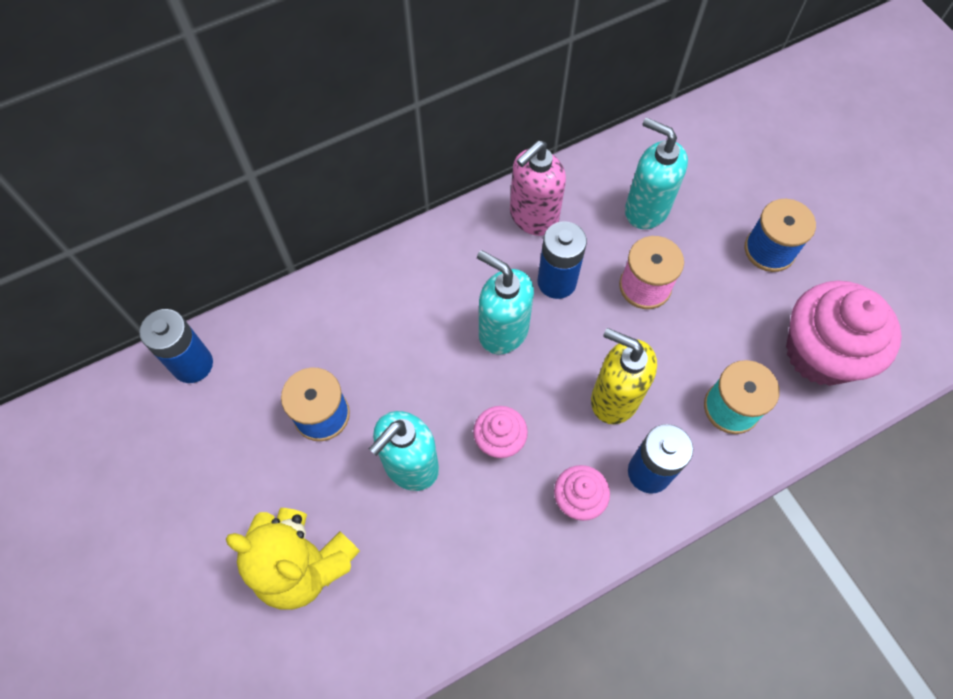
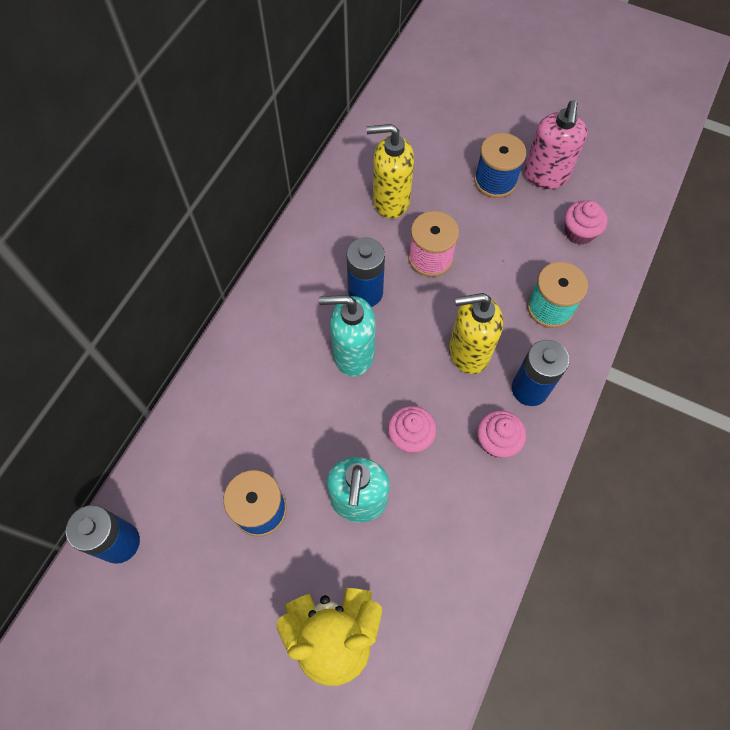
camera: 35 degrees left, 0 degrees up
pink soap dispenser [510,141,566,236] -> pink soap dispenser moved to [524,100,588,189]
turquoise soap dispenser [625,117,688,229] -> yellow soap dispenser [366,124,414,219]
pink cupcake [786,281,902,386] -> pink cupcake [565,201,608,245], size x0.50

